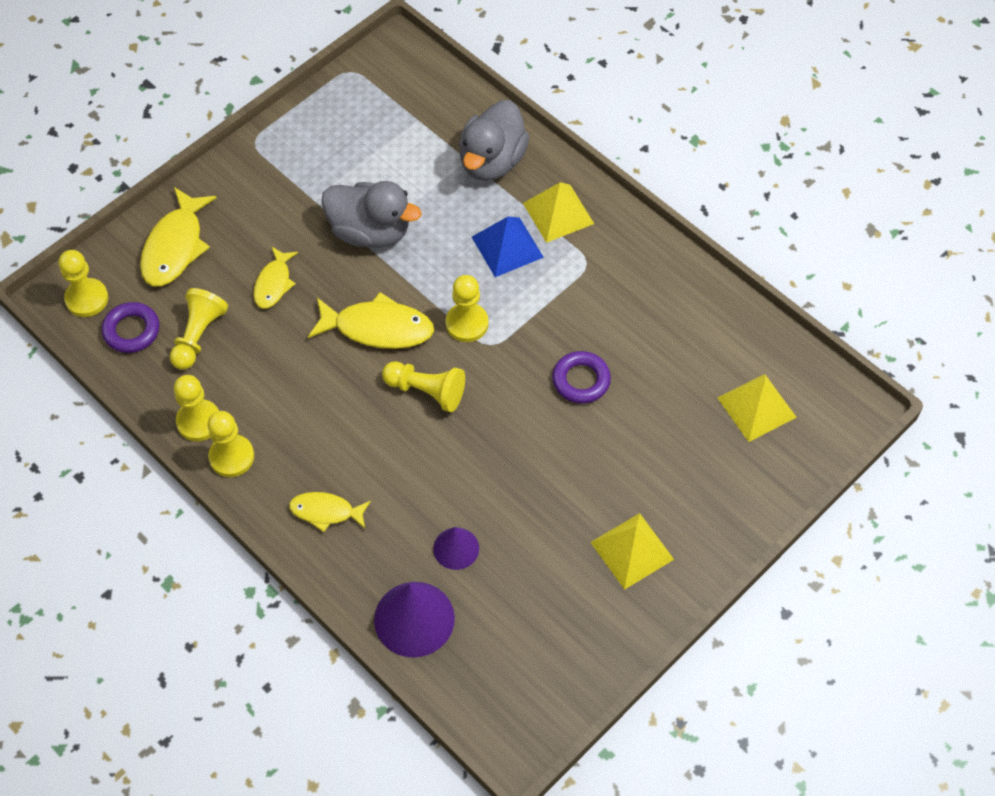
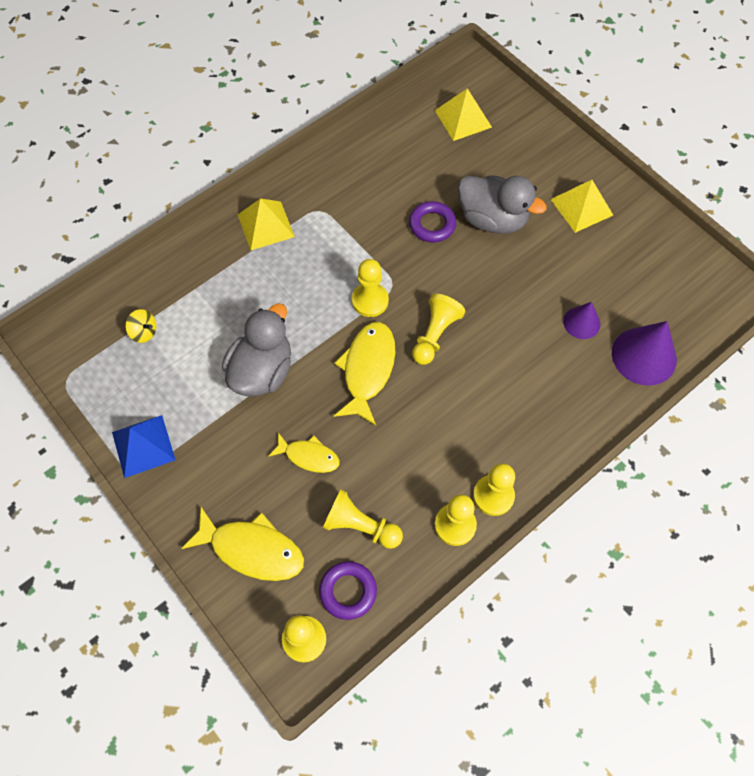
camera: 85 degrees left, 5 degrees up
yellow fish [289,492,371,532] -> none
grey duck [459,100,530,181] -> grey duck moved to [458,175,547,234]
blue pyramid [472,217,544,277] -> blue pyramid moved to [112,415,175,478]
none -> yellow spinning top [125,309,157,343]

